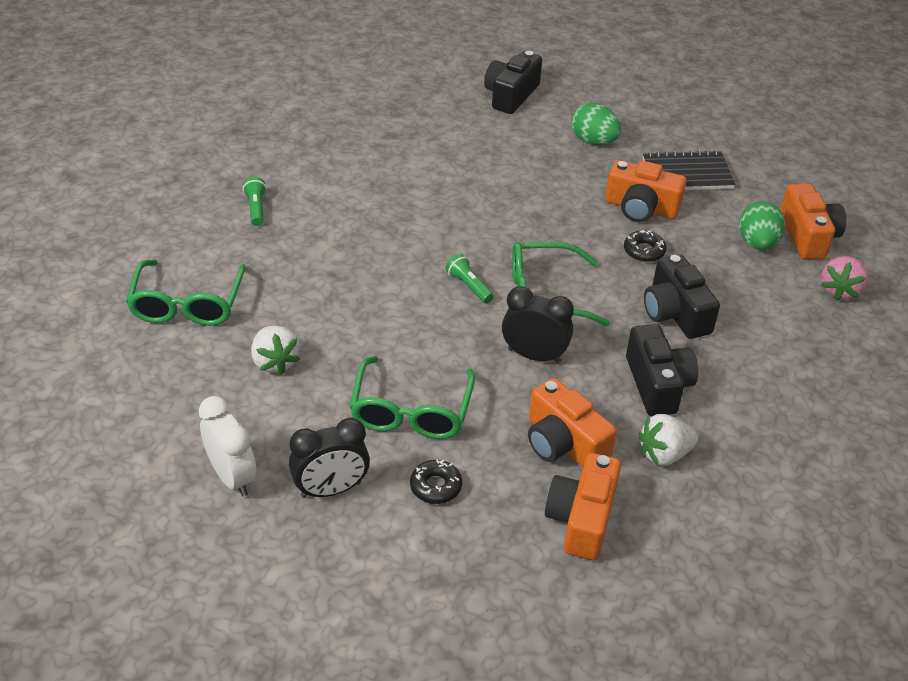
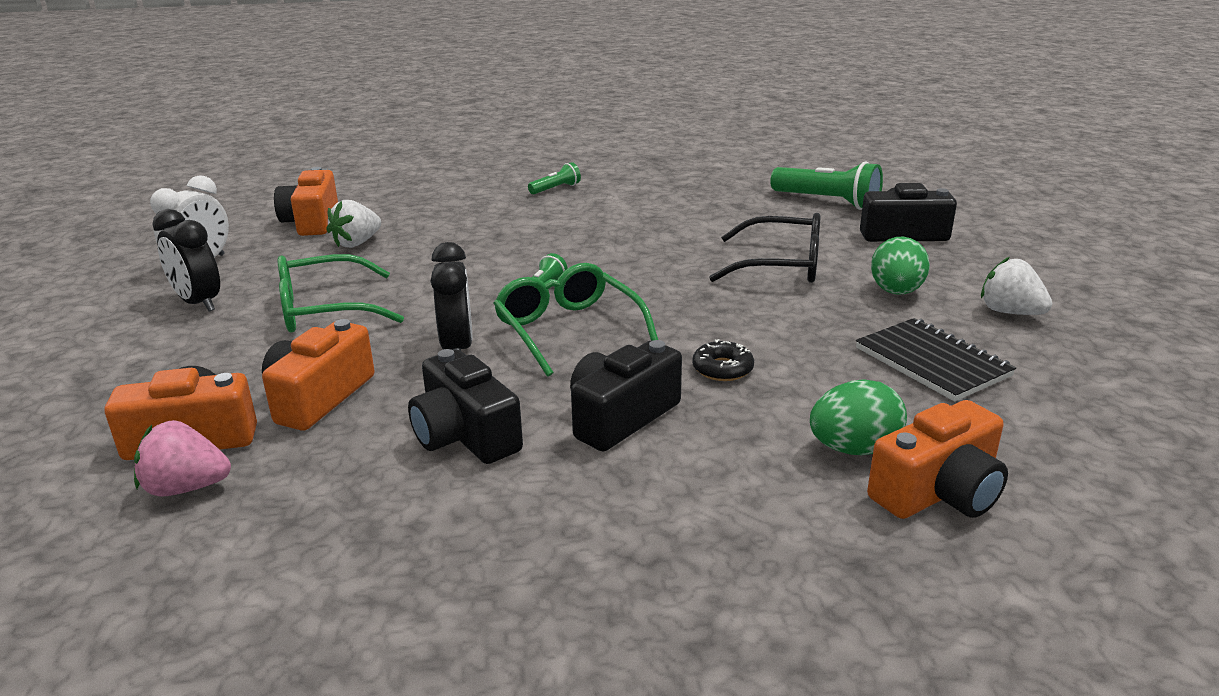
camera: 65 degrees right, 15 degrees down
green glasses [126,260,246,326] -> none
black donut [410,460,462,504] -> none
orange camera [605,160,687,222] -> orange camera moved to [274,167,338,236]
black camera [626,324,698,416] -> black camera turned 90 degrees clockwise [408,349,523,464]
white strawberry [638,414,698,466] -> white strawberry moved to [981,257,1052,315]
pink strawberry [821,256,868,301] -> pink strawberry moved to [134,420,231,497]
none -> black glasses [709,213,821,283]
none -> green flashlight [770,161,883,210]

